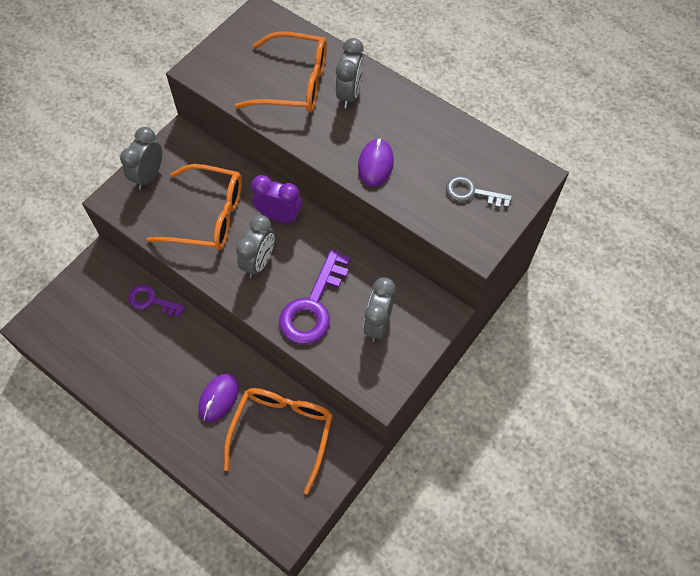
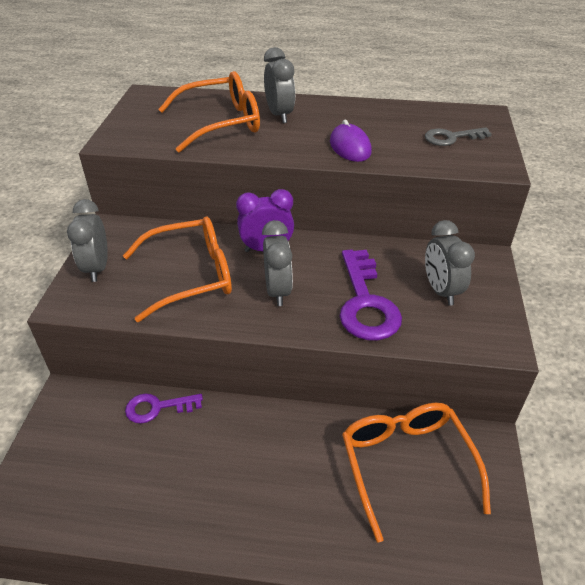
camera: 30 degrees left, 20 degrees down
purple mouse [198,373,239,422] -> none

